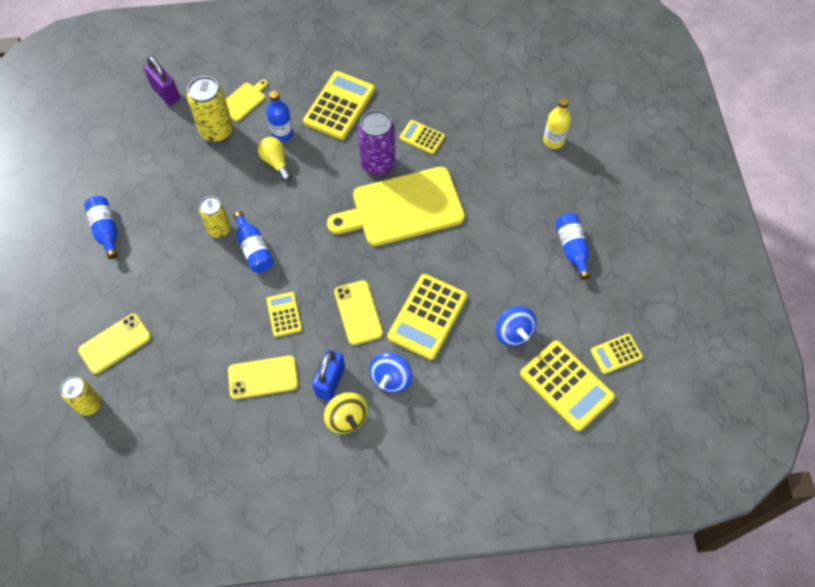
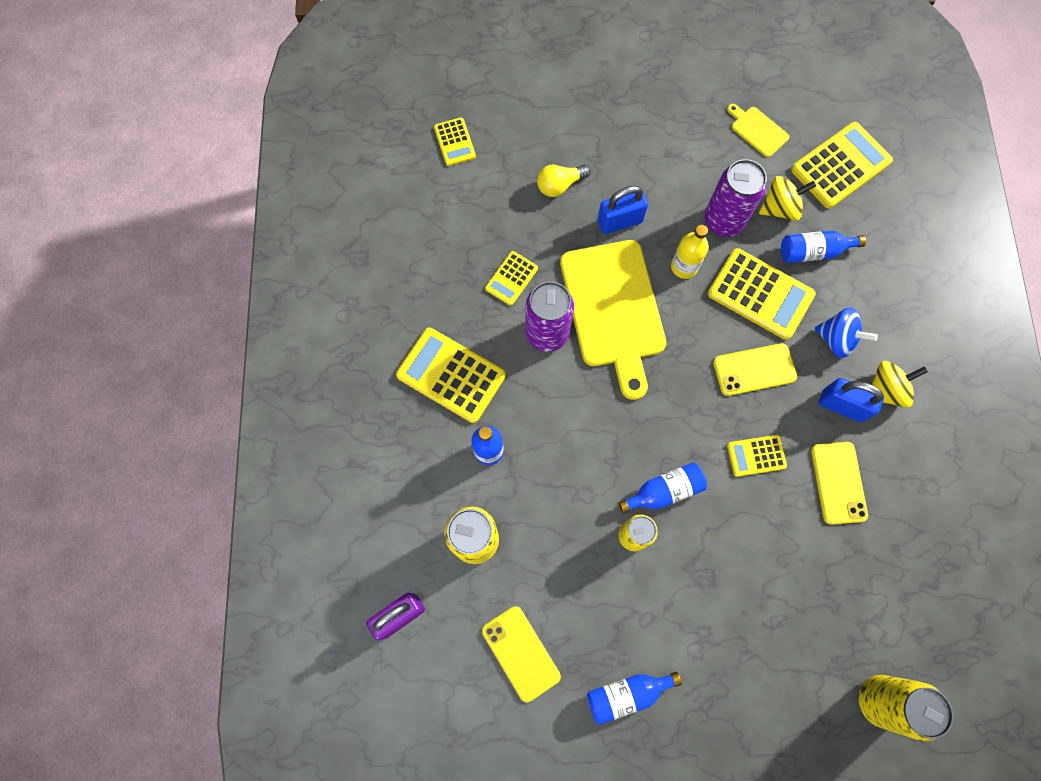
camera: 85 degrees left, 10 degrees up
yellow can [60,377,101,416] -> yellow can [859,675,954,741], size x1.53
yellow phone [78,314,151,374] -> yellow phone moved to [482,606,561,702]
yellow cutting board [226,80,268,121] -> yellow cutting board moved to [727,104,789,157]
yellow light bulb [258,137,291,181] -> yellow light bulb moved to [537,165,591,197]
blue spinning top [495,306,536,346] -> yellow spinning top [759,176,816,221]
yellow bottle [543,98,571,149] -> yellow bottle moved to [671,225,709,279]
blue bottle [555,213,590,280] -> blue bottle moved to [781,231,866,263]
yellow calculator [591,334,643,374] -> yellow calculator moved to [434,117,476,166]
none -> blue padlock [598,186,648,234]
none -> purple can [704,159,767,237]

